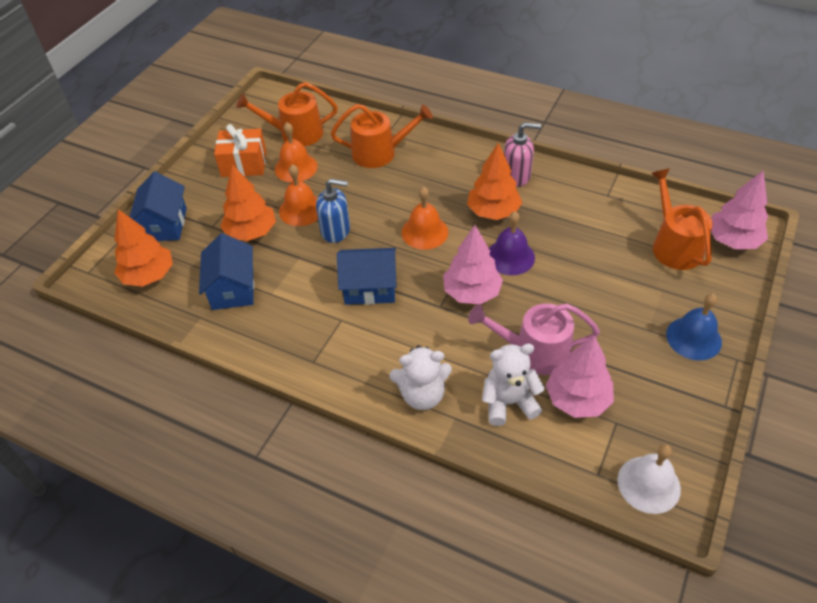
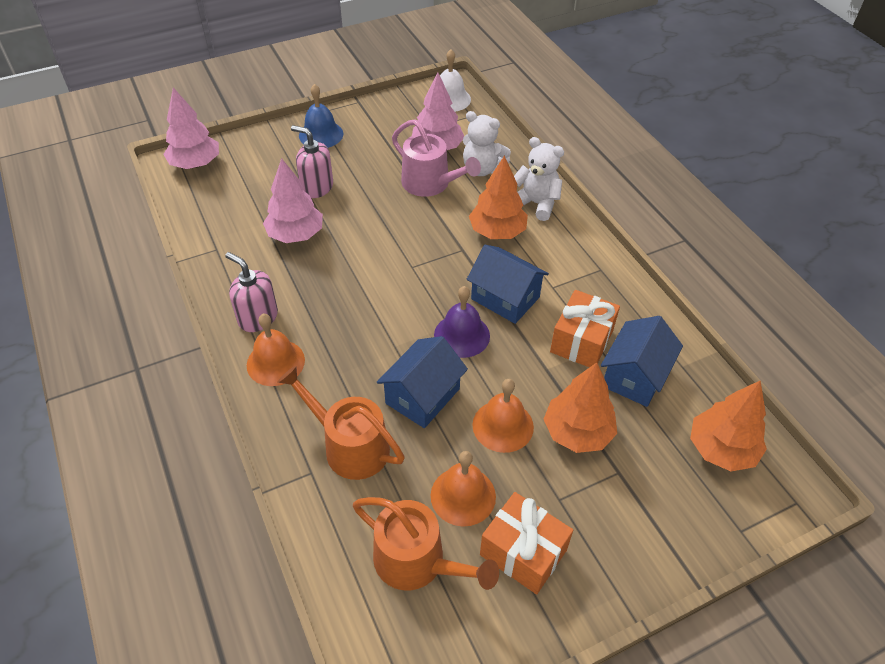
camera: 145 degrees left, 0 degrees up
blue house [129,171,187,241] -> blue house moved to [377,336,468,428]
blue soap dispenser [316,178,350,243] -> none
orange bell [402,186,448,250] -> orange bell moved to [247,314,305,386]
pink tree [443,225,503,305] -> pink tree moved to [263,158,323,243]
orange tree [467,142,522,220] -> orange tree moved to [469,156,528,239]
purple bell [489,211,535,275] -> purple bell moved to [434,286,490,358]
orange watering can [651,168,713,270] -> none
none -> pink soap dispenser [291,125,333,198]
none -> orange gift [550,290,620,367]

